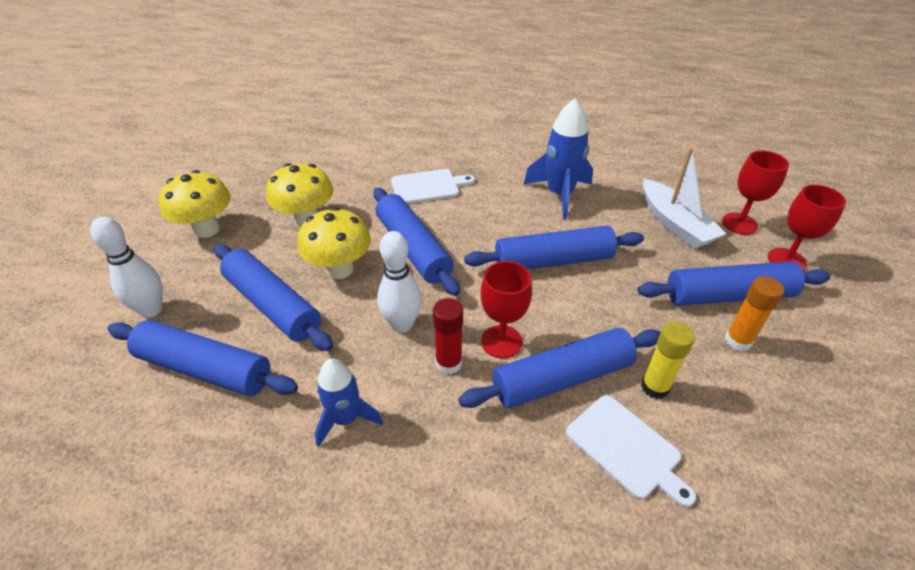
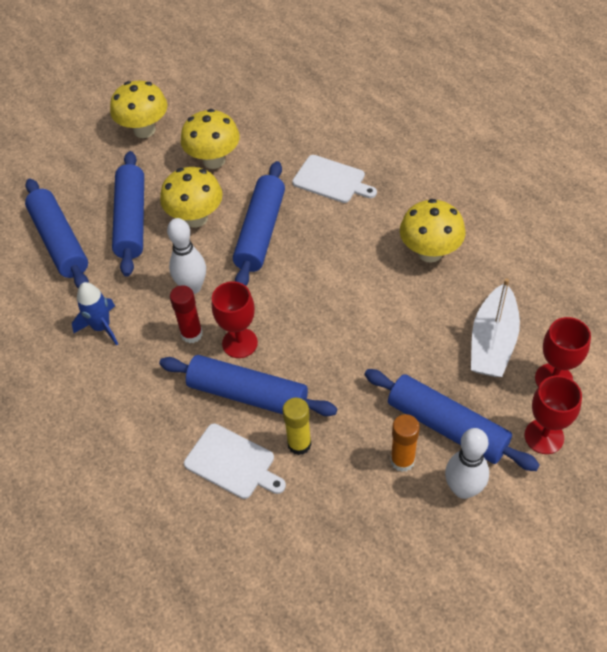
camera: 45 degrees right, 10 degrees up
white bowling pin [90,217,163,318] -> white bowling pin moved to [445,428,489,499]
blue rolling pin [464,226,644,269] -> none
blue rocket [524,98,593,220] -> yellow mushroom [400,199,465,263]
white cutting board [566,395,696,507] -> white cutting board turned 60 degrees counterclockwise [184,423,286,499]

